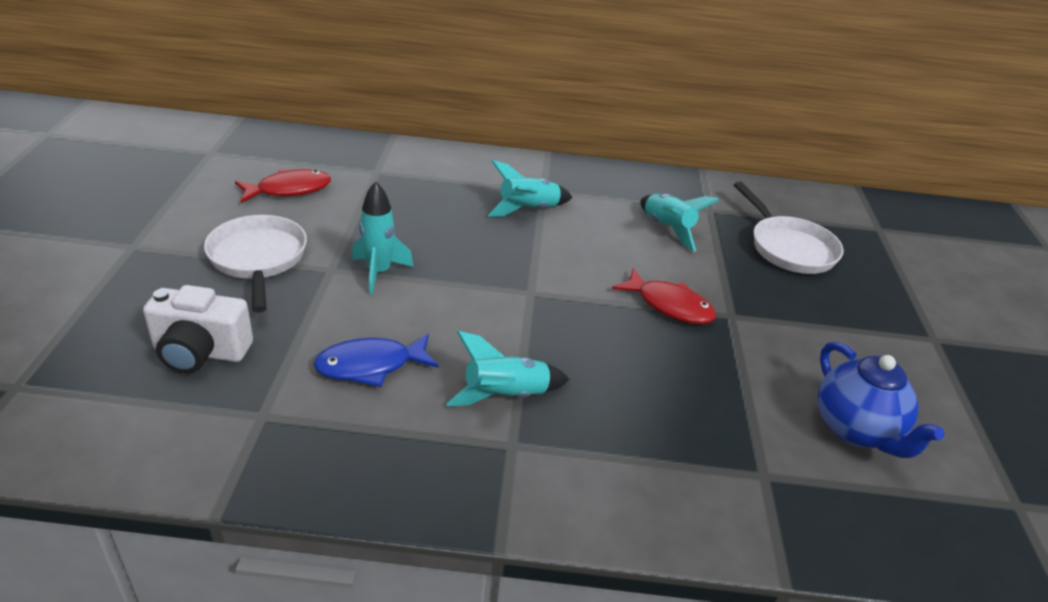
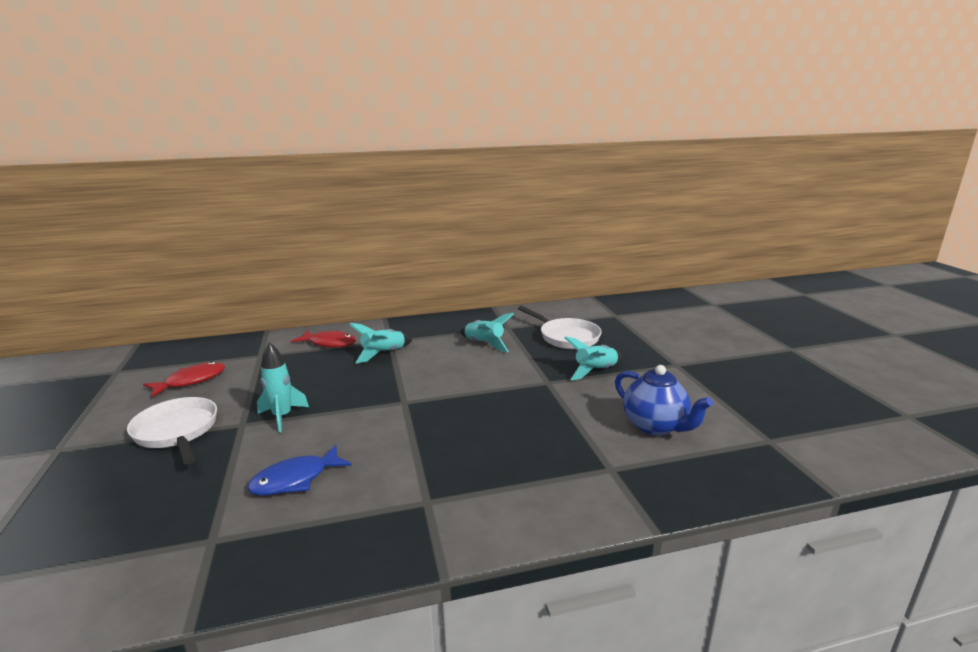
camera: 15 degrees left, 15 degrees down
white camera [143,285,253,373] -> none
turquoise rocket [446,331,570,406] -> turquoise rocket moved to [565,337,622,381]
red fish [612,268,716,324] -> red fish moved to [291,330,356,348]

